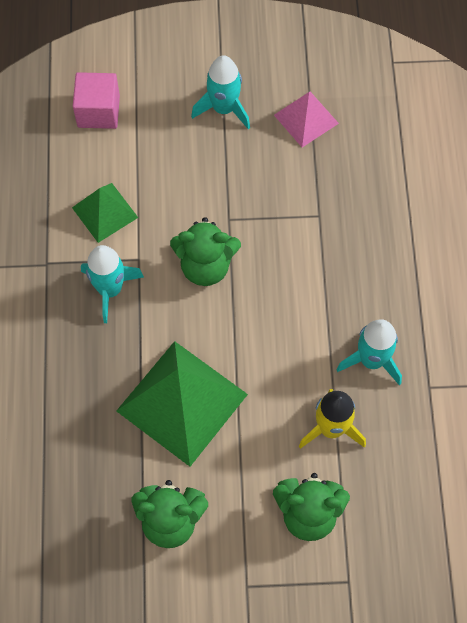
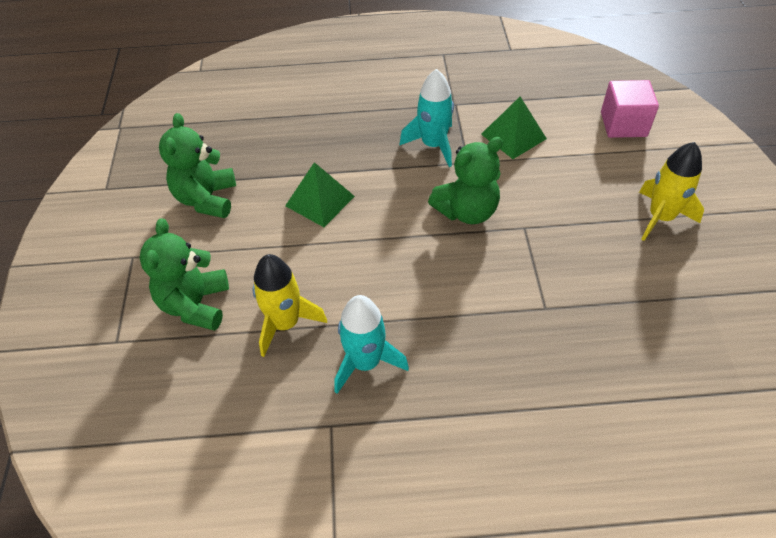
camera: 90 degrees right, 15 degrees down
green pyramid [117,341,248,467] -> green pyramid [285,162,355,227], size x0.55
green teddy bear [170,217,241,286] -> green teddy bear turned 120 degrees counterclockwise [428,137,503,224]
turquoise rocket [191,55,250,129] -> yellow rocket [639,142,704,241]
pink pyramid [274,92,339,147] -> none

